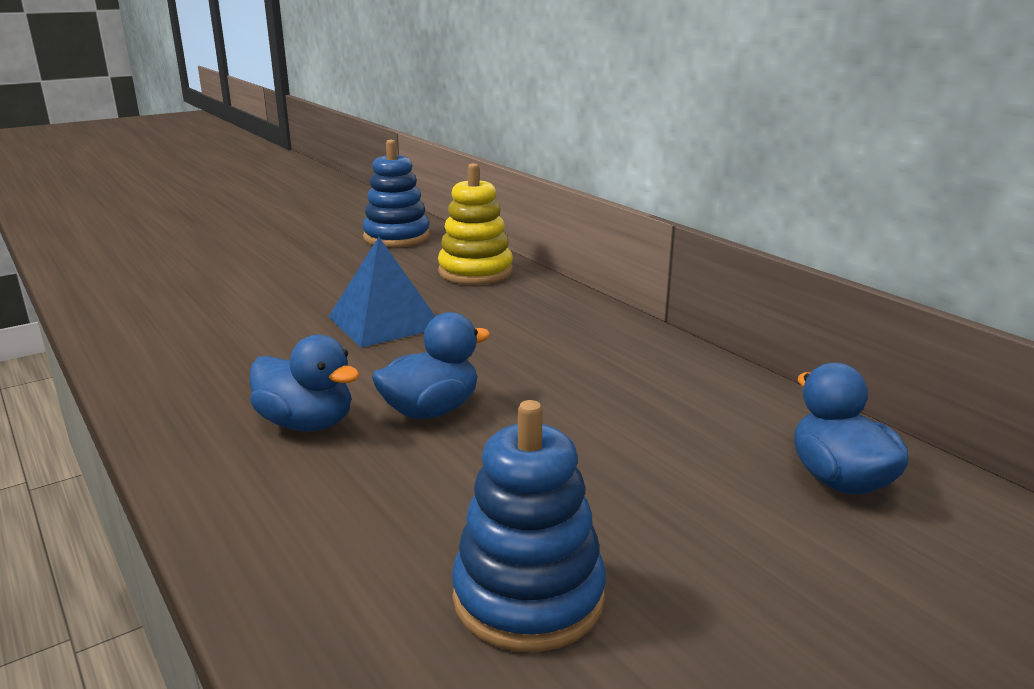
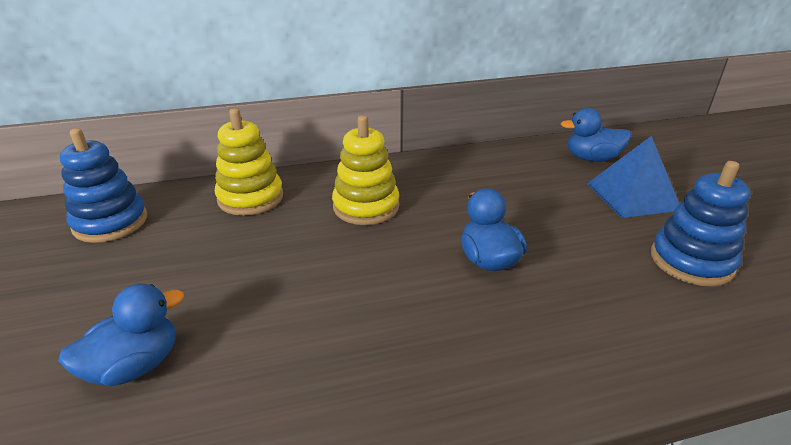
camera: 70 degrees left, 10 degrees up
blue duck [250,335,360,432] -> blue duck moved to [58,284,184,386]
blue pyramid [328,237,436,347] -> blue pyramid moved to [587,136,679,218]
none -> yellow stacking toy [332,115,399,225]

